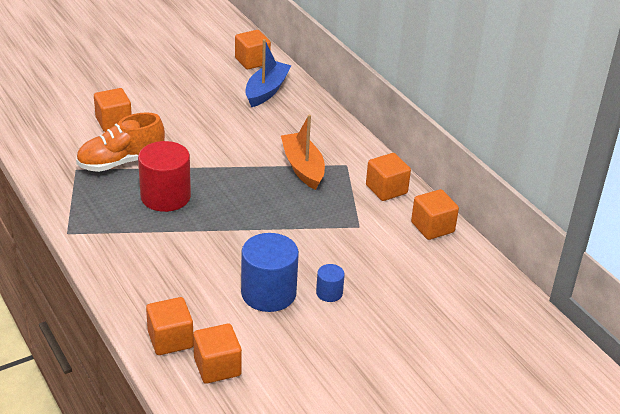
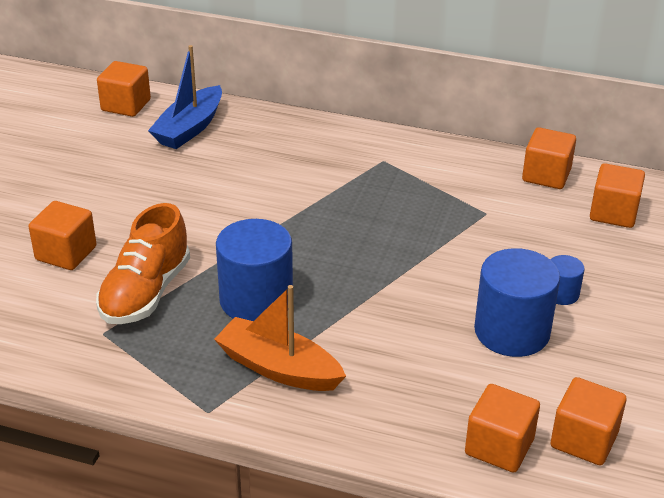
camera: 40 degrees left, 0 degrees up
red cylinder [138,141,191,212] -> blue cylinder [216,219,293,321]
blue boat [245,39,291,107] -> blue boat turned 135 degrees counterclockwise [148,45,222,149]
orange boat [281,115,325,190] -> orange boat moved to [214,285,346,391]
orange cube [366,153,411,201] -> orange cube moved to [590,163,645,228]

